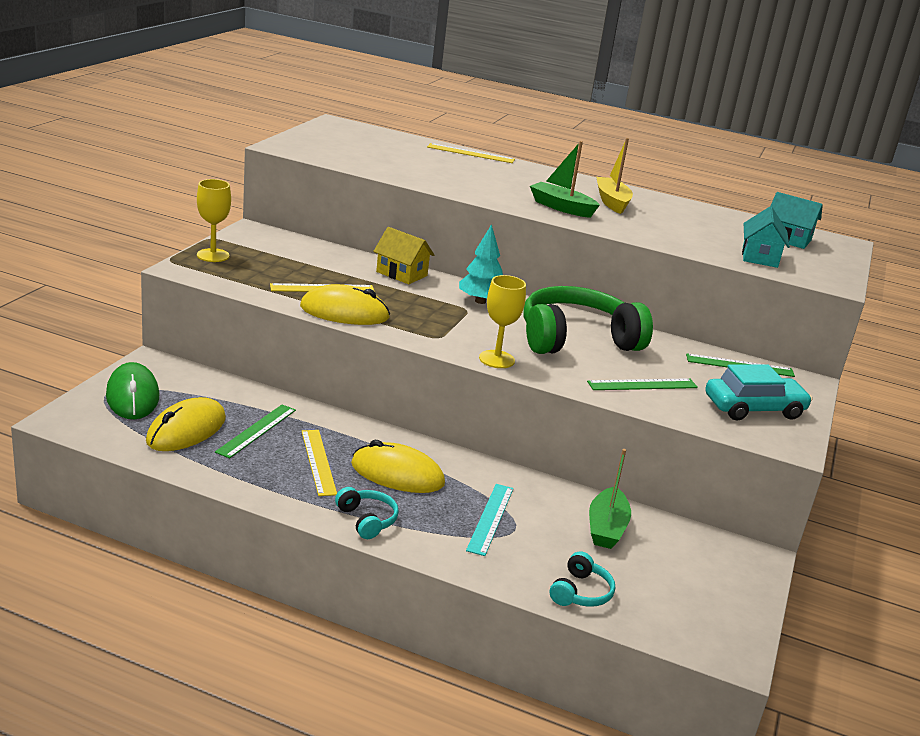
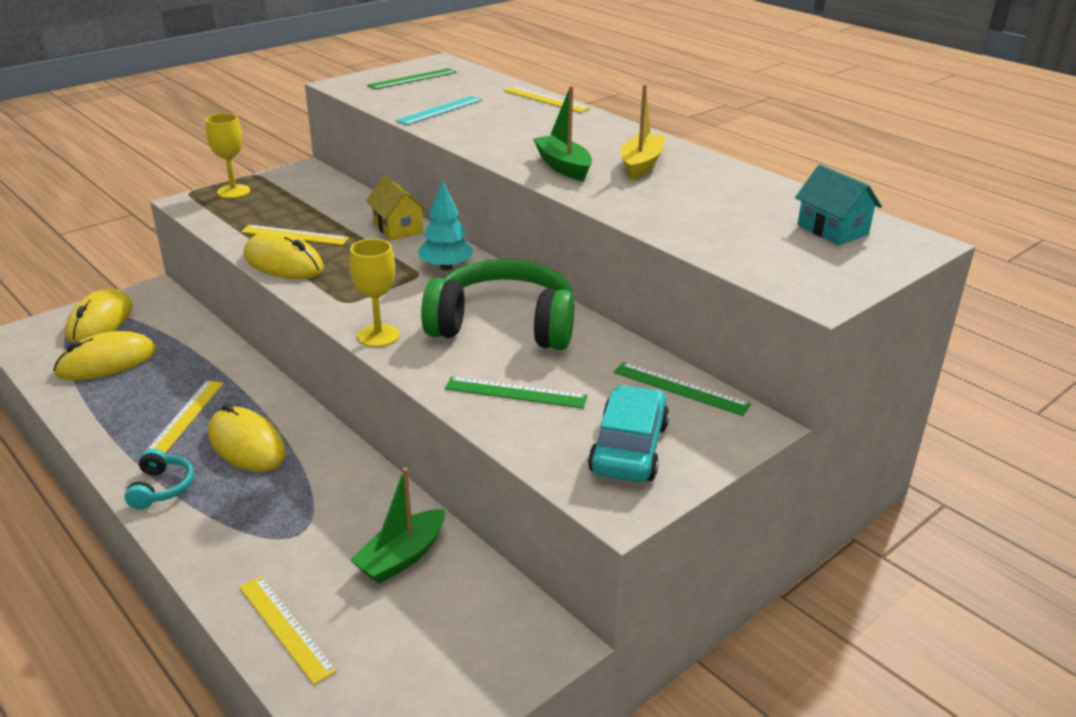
camera: 30 degrees right, 5 degrees up
green mouse [106,362,159,419] -> yellow mouse [65,288,133,342]
green ruler [215,404,296,459] -> green ruler moved to [367,68,457,89]
turquoise ruler [466,484,513,556] -> turquoise ruler moved to [396,96,482,125]
turquoise headphones [550,551,615,607] -> yellow ruler [239,576,337,685]
turquoise car [705,365,813,421] -> turquoise car turned 90 degrees counterclockwise [588,385,669,482]
turquoise house [742,207,790,268] -> none

